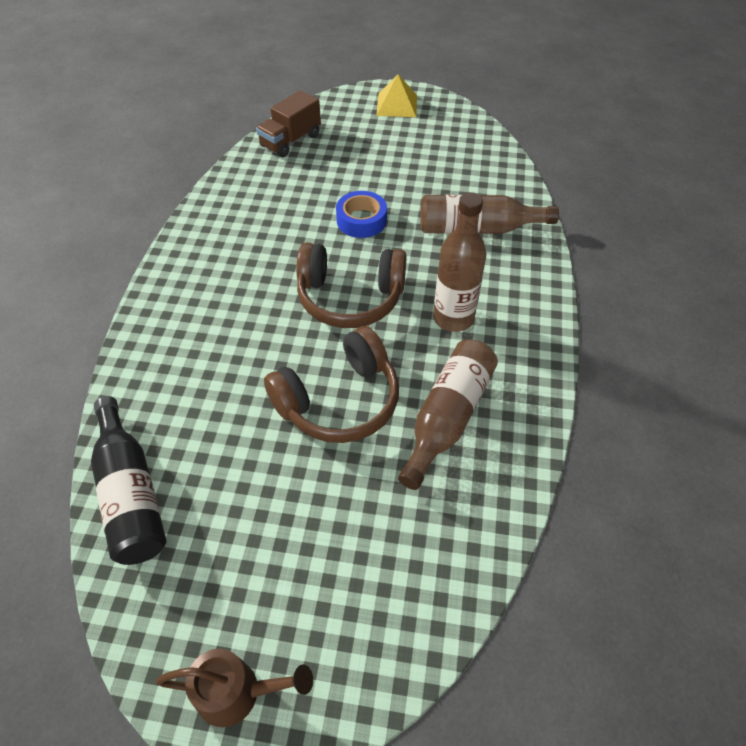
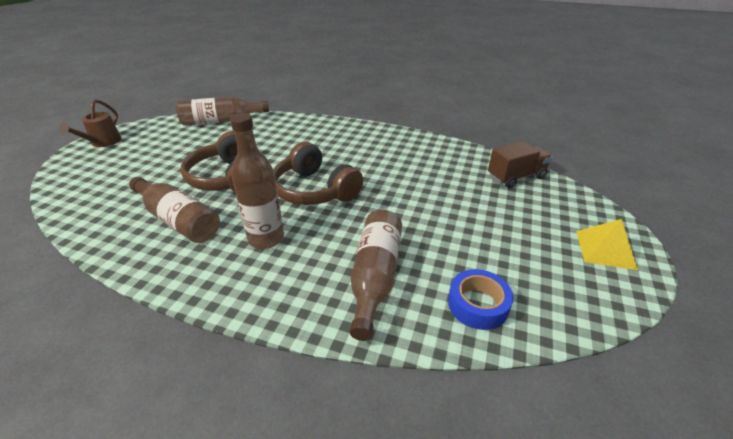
camera: 100 degrees right, 15 degrees down
black bottle [91,396,166,565] -> brown bottle [176,97,269,126]
brown truck [256,90,321,157] -> brown truck turned 105 degrees clockwise [488,141,553,188]
brown headphones [296,242,407,328] -> brown headphones turned 60 degrees counterclockwise [273,142,363,205]
blue tape [336,191,387,238] -> blue tape moved to [448,269,513,330]

